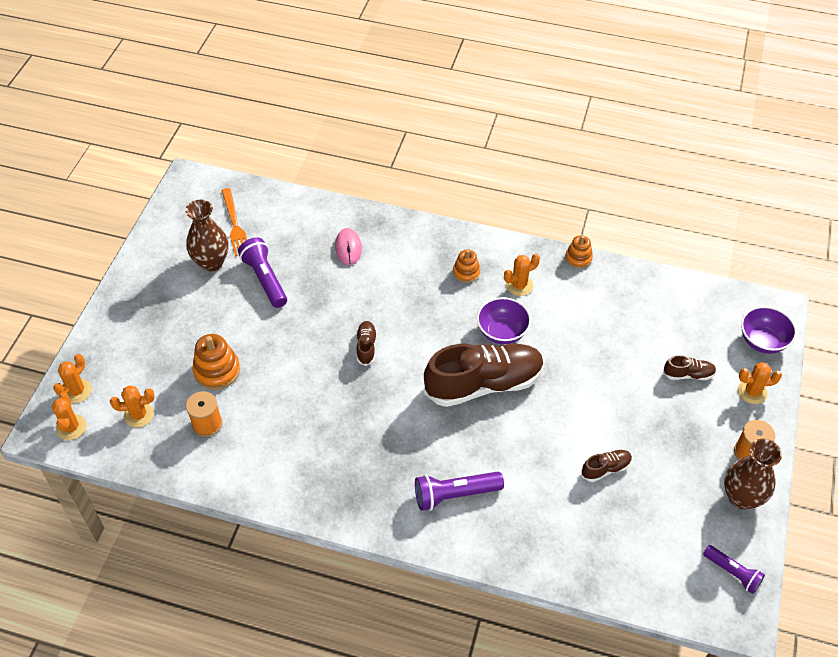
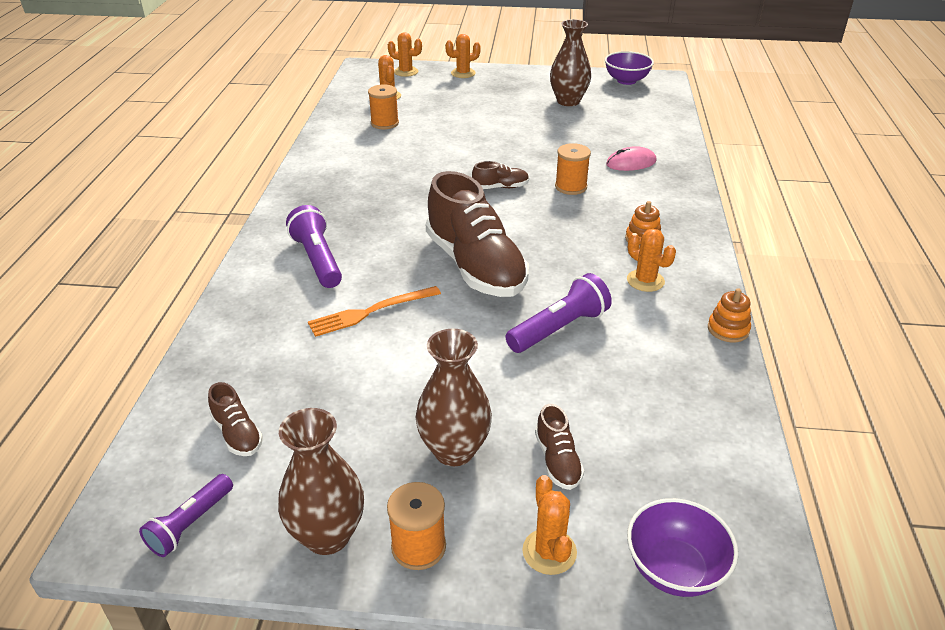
camera: 80 degrees right, 15 degrees down
orange cactus [52,392,87,440] -> orange cactus moved to [445,34,481,78]
orange stacking toy [192,334,240,390] -> none
orange fork [221,188,247,256] -> orange fork moved to [308,286,441,337]
purple flashlight [238,238,287,308] -> purple flashlight moved to [506,273,612,353]
purple bowl [477,297,531,344] -> purple bowl moved to [605,51,654,85]
brown shoe [581,450,632,482] -> brown shoe moved to [208,382,263,456]
none -> brown vase [416,329,492,466]
none -> orange spool [555,143,591,195]

